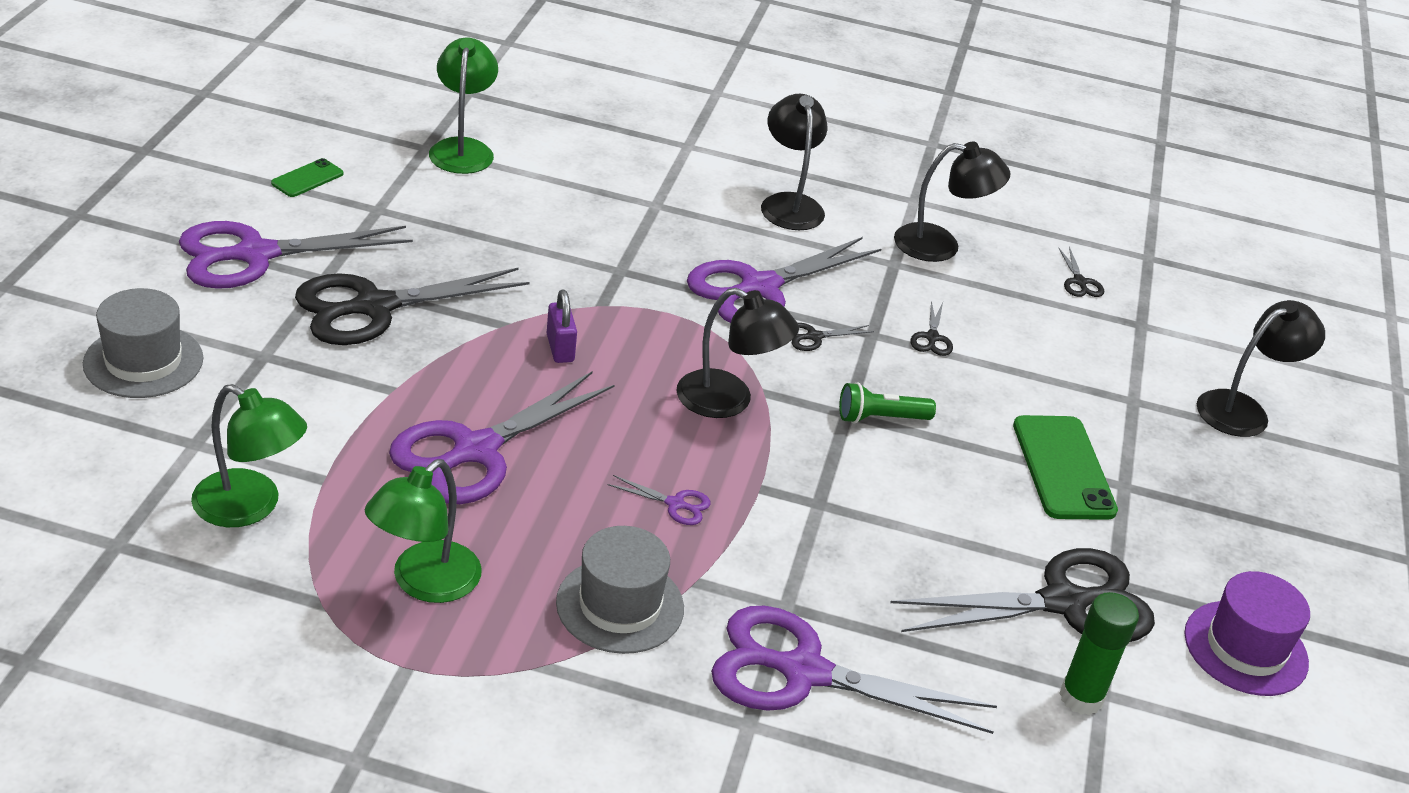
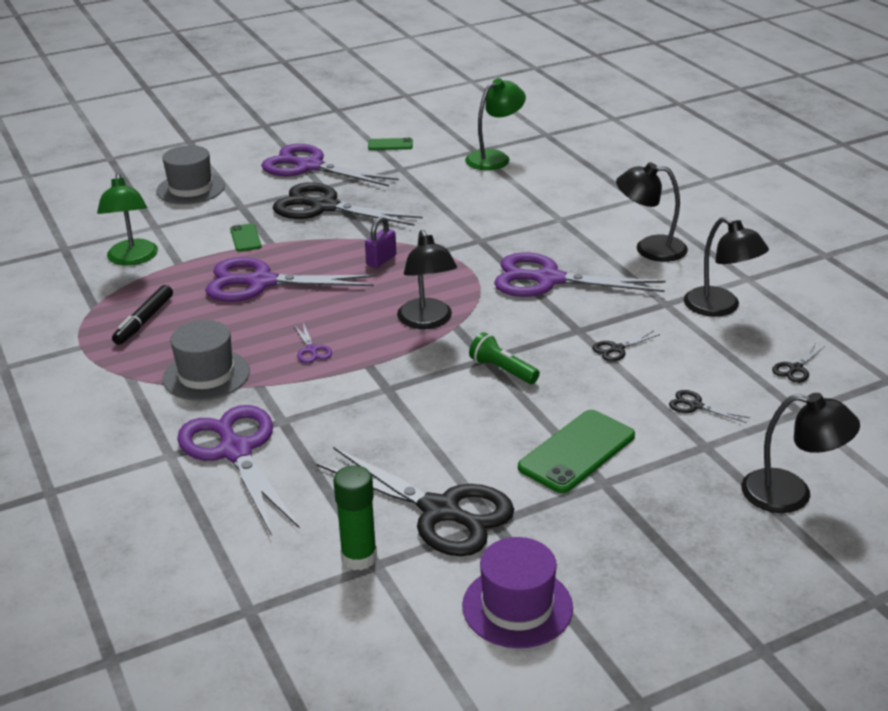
camera: 55 degrees right, 5 degrees down
green lamp [365,459,482,603] -> black marker [112,285,173,345]
black lamp [761,94,827,230] -> black lamp turned 120 degrees counterclockwise [616,162,688,262]
black scissors [792,323,874,351] -> black scissors moved to [669,390,750,423]
none -> green phone [230,223,261,252]

